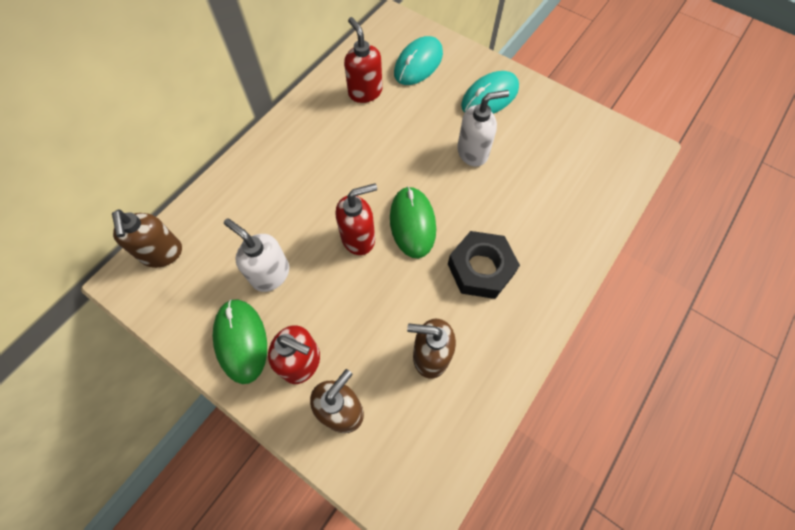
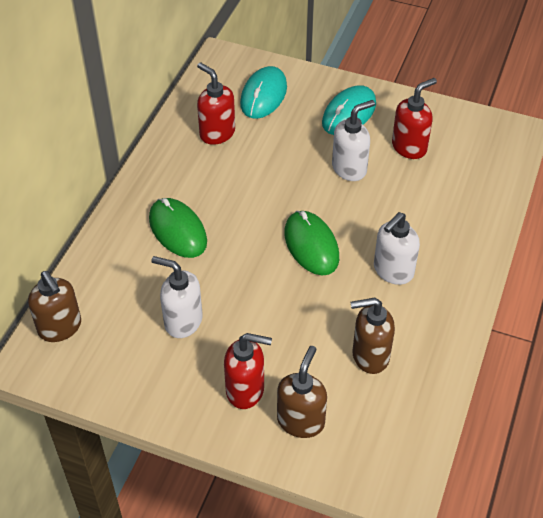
camera: 15 degrees left, 15 degrees down
green mouse [213,299,267,384] -> green mouse moved to [149,198,207,258]
red soap dispenser [336,183,377,255] -> red soap dispenser moved to [392,78,437,159]
black nut [448,231,520,299] -> white soap dispenser [374,212,420,285]

